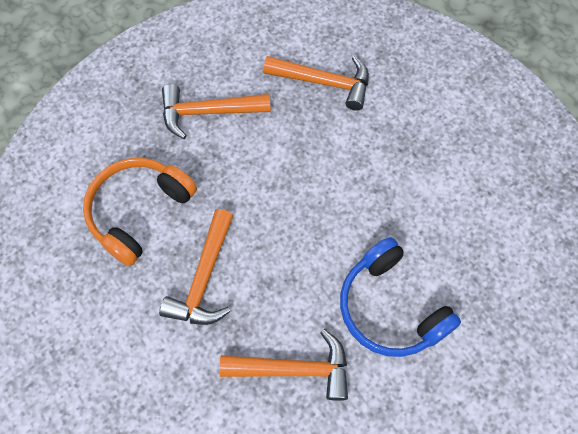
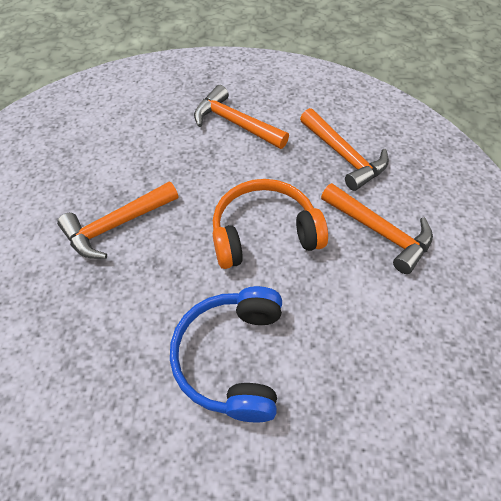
camera: 40 degrees right, 10 degrees down
orange headphones [83,158,197,266] -> orange headphones moved to [213,179,328,269]
orange hammer [219,329,348,401] -> orange hammer moved to [321,183,433,274]

